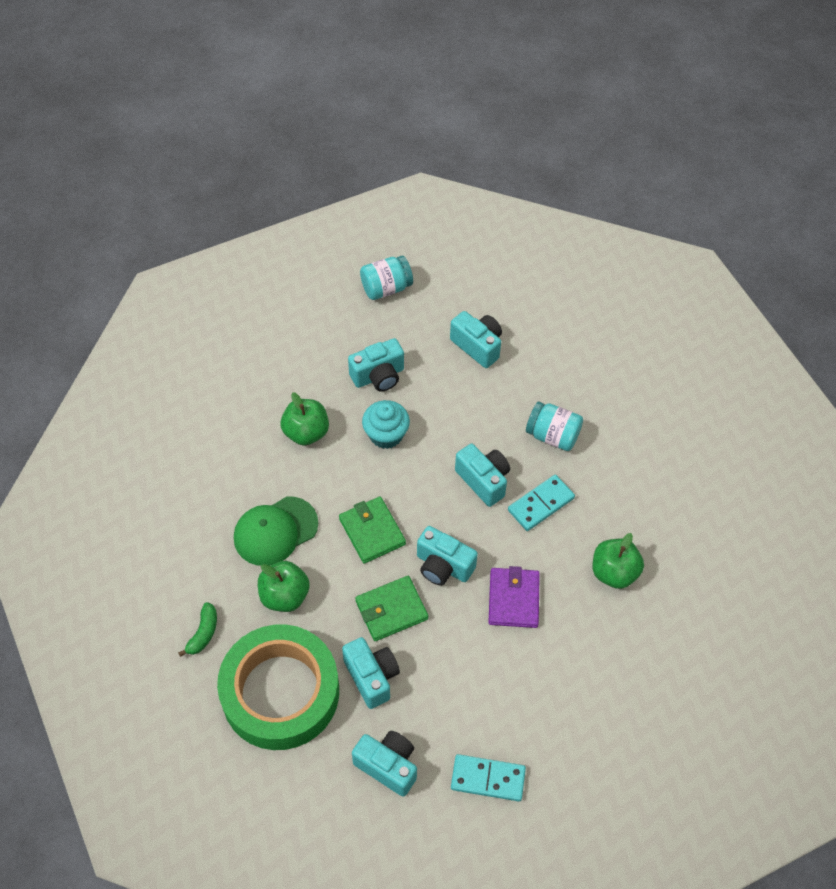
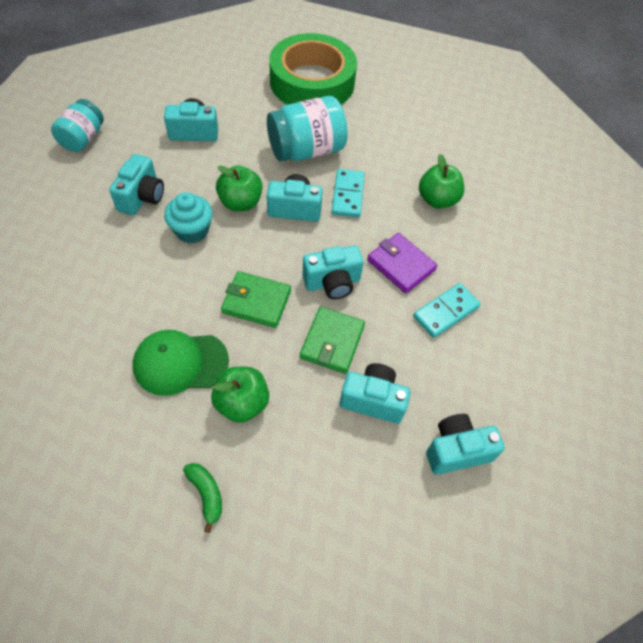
camera: 50 degrees left, 0 degrees up
green tape [217,624,339,750] -> green tape moved to [269,33,357,105]
green cap [234,496,318,566] -> green cap turned 75 degrees clockwise [133,330,229,396]
green apple [280,392,329,446] -> green apple moved to [216,165,263,211]
turquoise domino [451,754,526,801] -> turquoise domino moved to [413,283,481,338]
turquoise jar [526,402,583,451] -> turquoise jar [267,96,348,162], size x1.56

